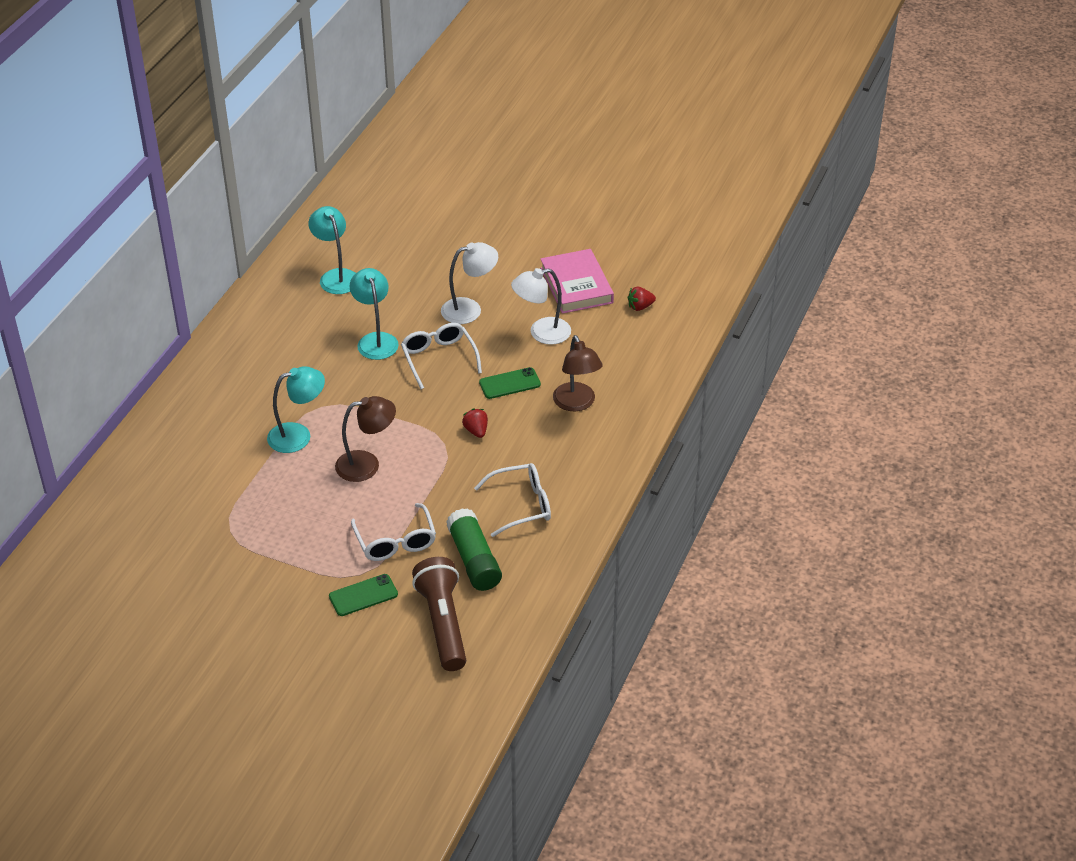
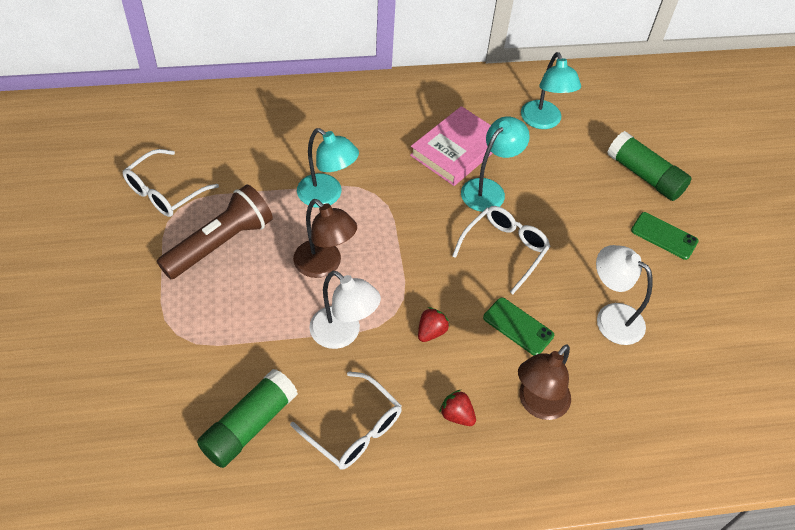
camera: 55 degrees right, 10 degrees up
turquoise lamp [309,206,356,294] -> turquoise lamp turned 135 degrees clockwise [521,52,581,129]
green phone [329,574,398,616] -> green phone moved to [631,212,699,260]
white glasses [351,503,436,561] -> white glasses moved to [122,149,219,217]
brown flashlight [412,557,466,671] -> brown flashlight moved to [157,184,273,279]
white lamp [441,242,498,324] -> white lamp moved to [309,271,381,349]
pink book [540,249,614,314] -> pink book moved to [410,106,493,186]
red strawberry [628,287,656,311] -> red strawberry moved to [439,390,476,426]
none -> green glue stick [607,131,692,201]

